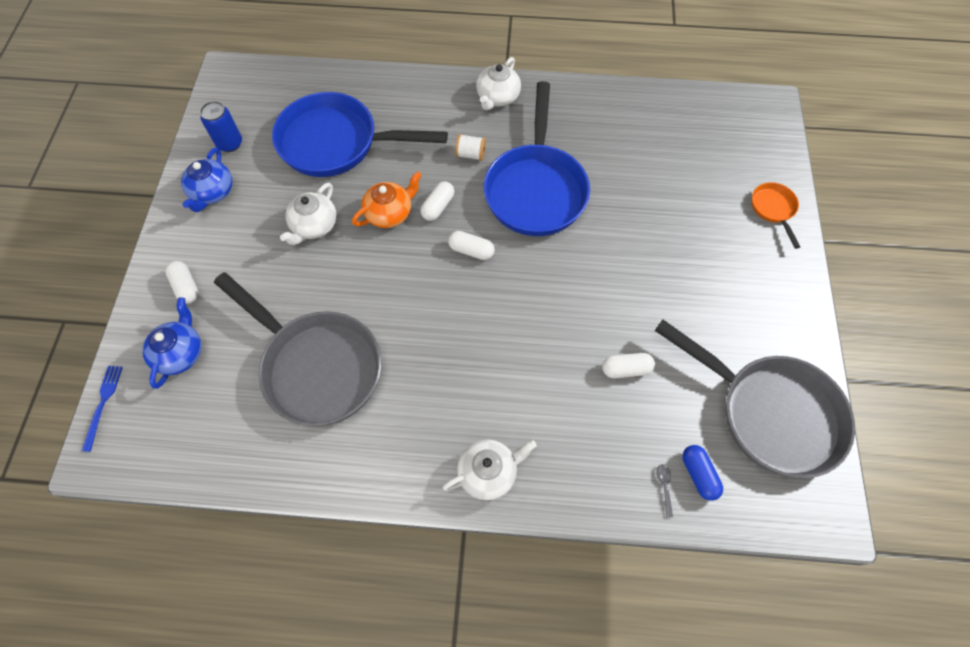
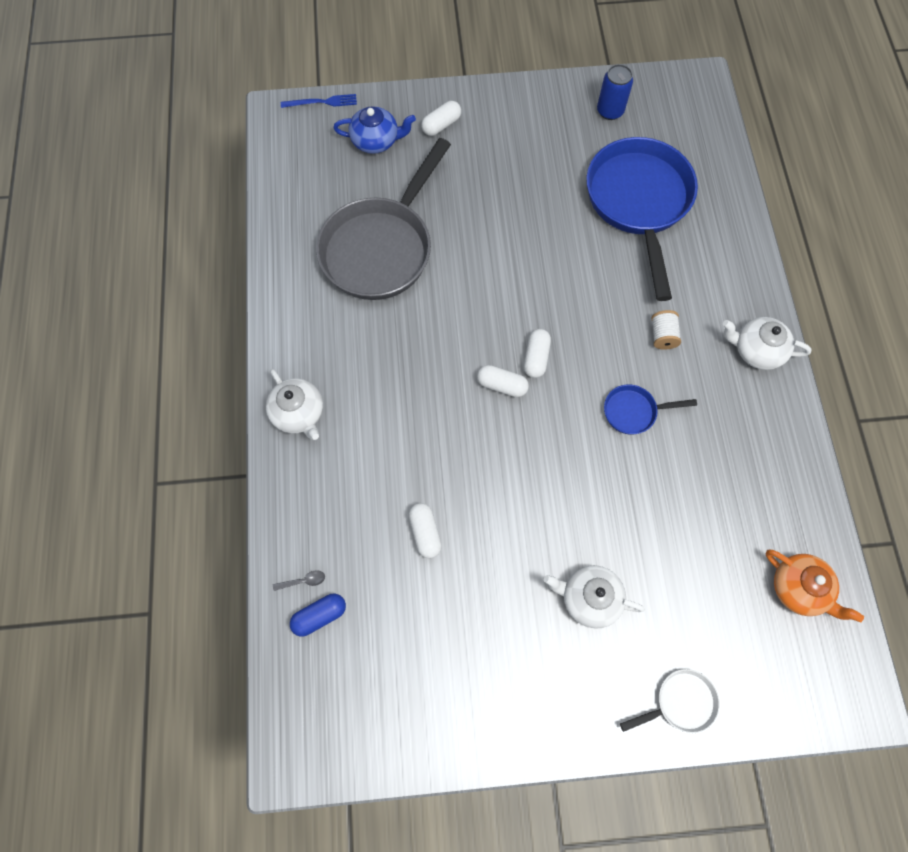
camera: 80 degrees right, 5 degrees up
blue teapot [181,147,232,212] -> none
white teapot [280,183,336,245] -> white teapot moved to [544,565,644,629]
orange teapot [352,171,422,228] -> orange teapot moved to [766,550,864,623]
white capsule [420,181,454,221] -> white capsule moved to [477,365,529,397]
blue pan [484,81,590,236] -> blue pan [604,384,697,434], size x0.44
grey pan [655,320,855,478] -> none
orange pan [751,182,800,249] -> white pan [620,669,720,734]

